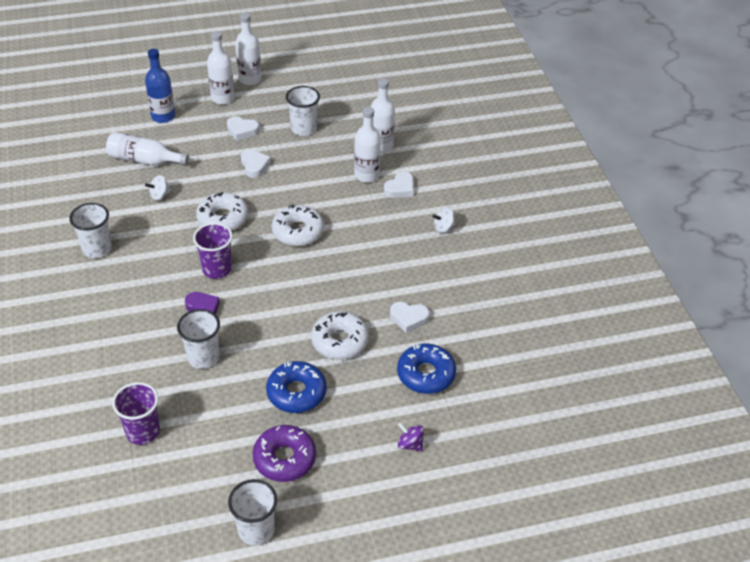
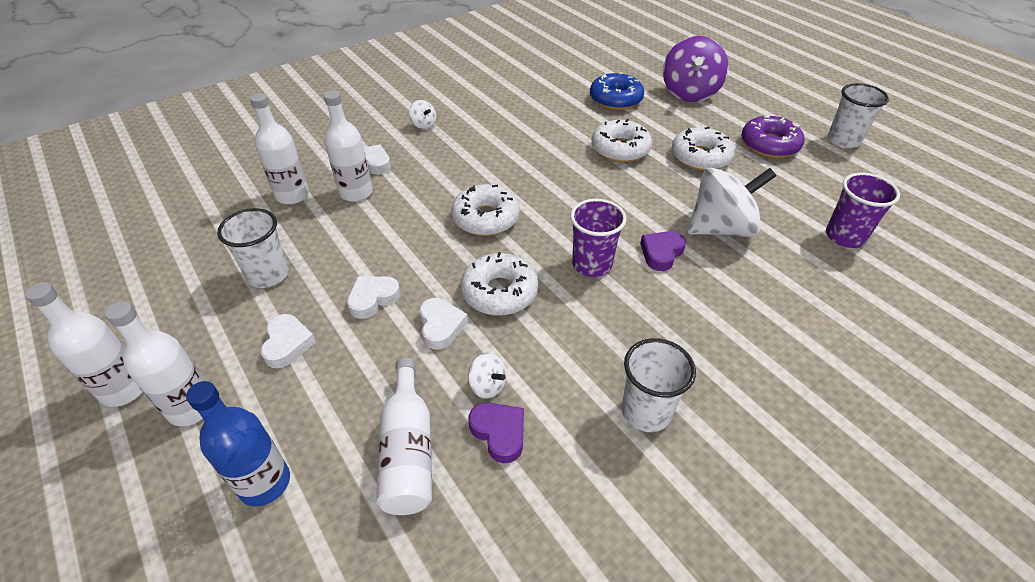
camera: 110 degrees left, 0 degrees up
white cup [177,309,220,369] -> white spinning top [688,168,776,237]
blue donut [266,361,326,413] -> white donut [672,127,735,171]
white heart [390,302,430,333] -> white heart moved to [419,298,468,349]
purple spinning top [398,422,424,452] -> purple spinning top [663,36,729,102], size x2.29
none -> purple heart [469,403,524,463]

